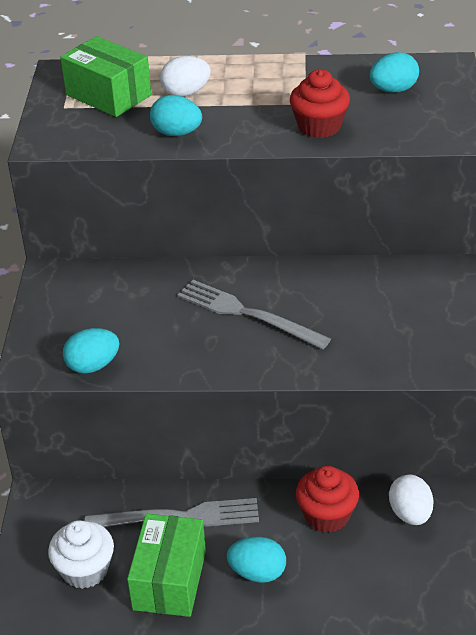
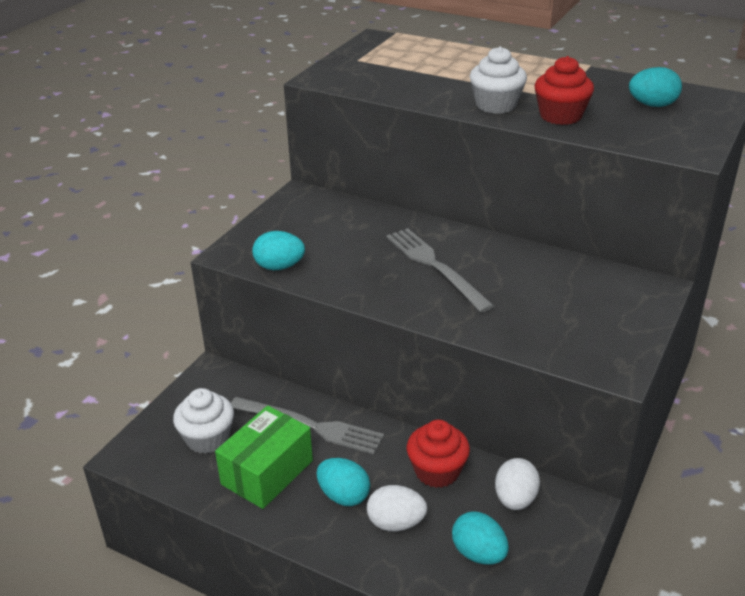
camera: 25 degrees right, 5 degrees down
green box [60,36,151,117] -> none
turquoise egg [150,95,202,136] -> turquoise egg moved to [452,512,509,564]
white egg [160,56,211,97] -> white egg moved to [367,485,427,531]
none -> white cupcake [469,46,527,114]

